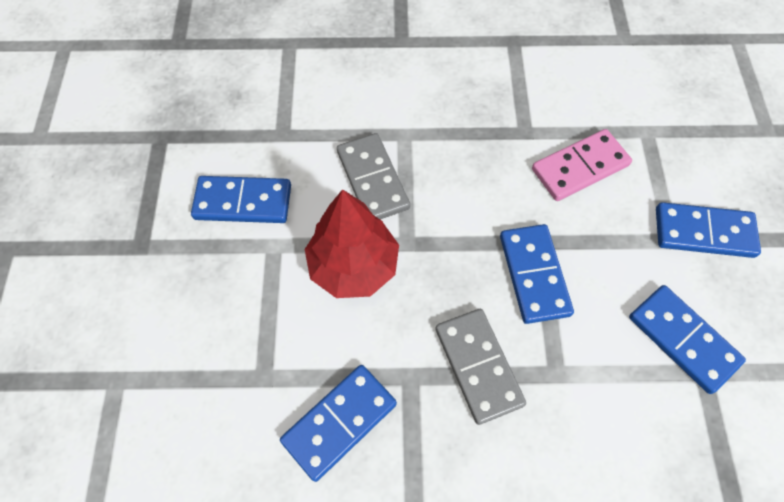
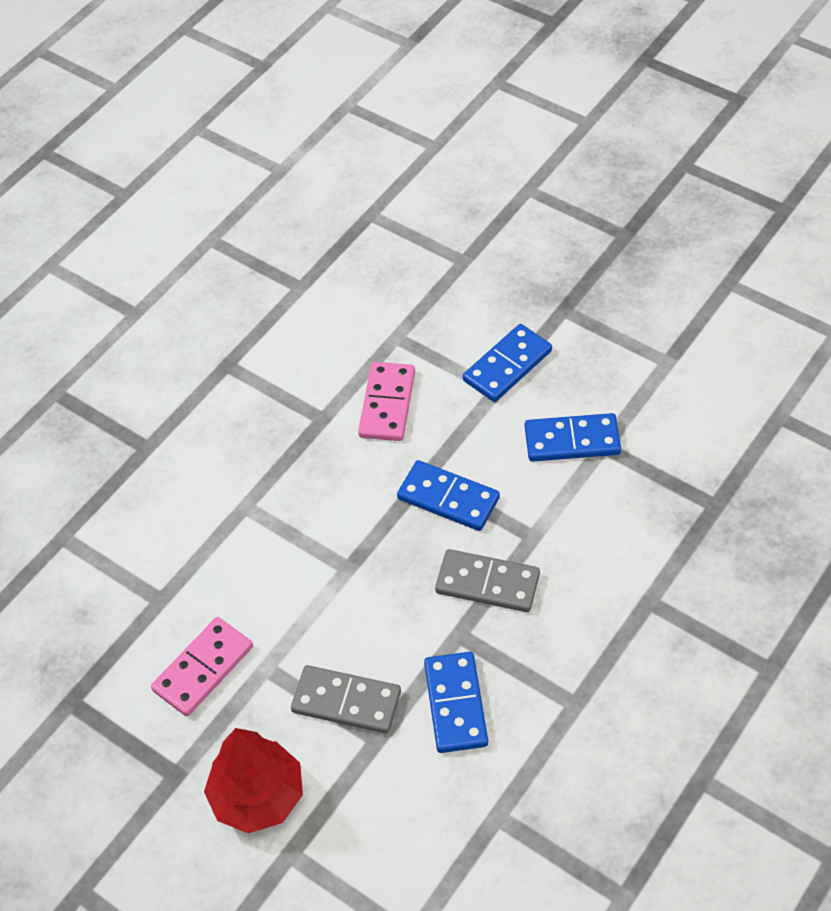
camera: 50 degrees left, 10 degrees down
blue domino [191,176,291,223] -> pink domino [151,617,253,716]
red tree [305,189,399,298] -> red tree moved to [204,728,303,833]
grey domino [337,133,410,219] -> grey domino moved to [291,665,401,734]

